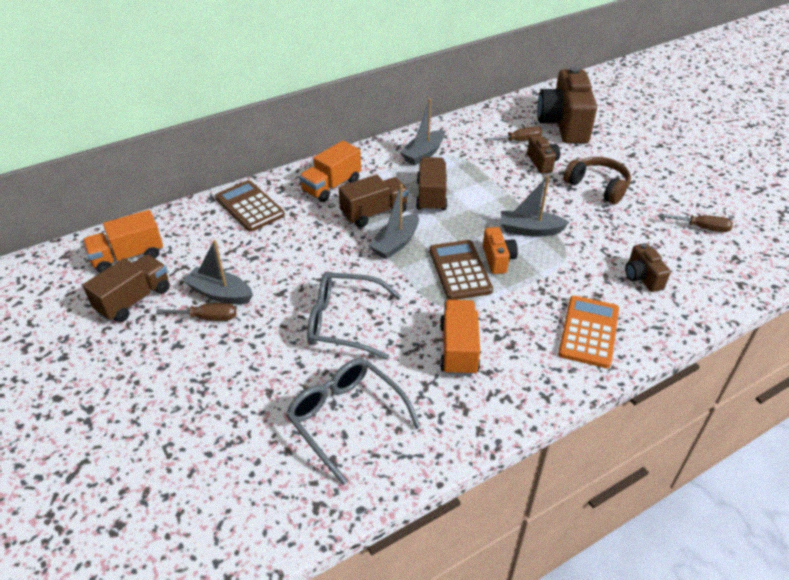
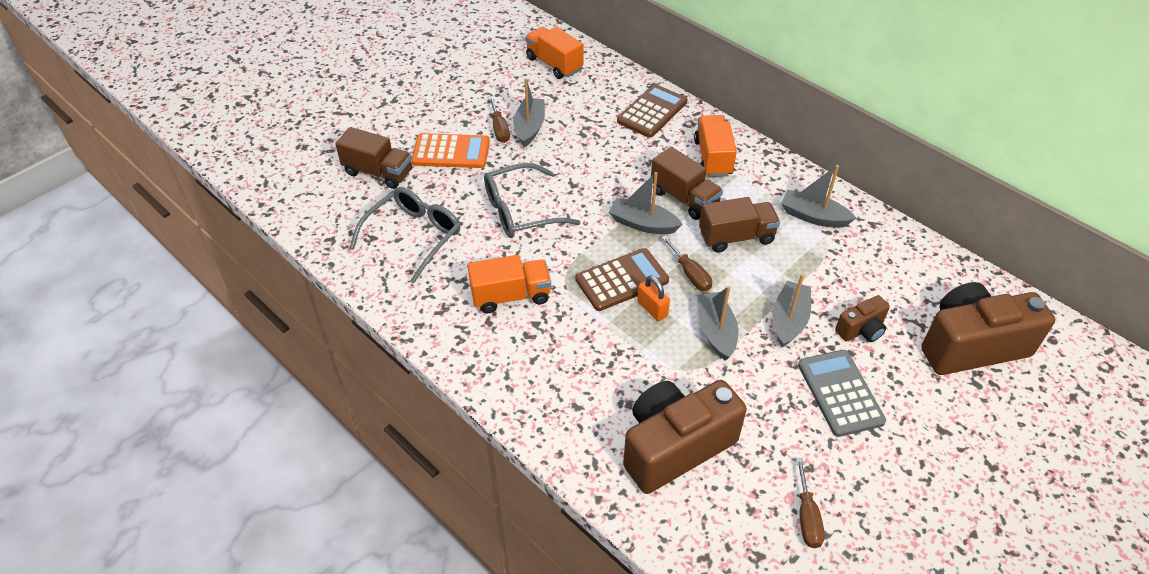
camera: 75 degrees right, 5 degrees up
brown truck [82,255,170,322] -> brown truck moved to [335,127,412,189]
orange truck [299,141,361,202] -> orange truck turned 60 degrees clockwise [694,115,737,177]
grey glasses [307,272,401,360] -> grey glasses turned 105 degrees counterclockwise [484,163,580,238]
orange camera [483,227,518,274] -> orange padlock [637,275,670,321]
brown screwdriver [484,127,542,141] -> brown screwdriver moved to [662,236,712,291]
orange calculator [558,296,619,368] -> orange calculator moved to [412,133,490,168]
brown headphones [563,157,631,204] -> grey calculator [798,350,886,437]
brown camera [625,243,671,292] -> brown camera [623,380,747,494], size x2.10
none -> grey boat [772,274,811,347]

